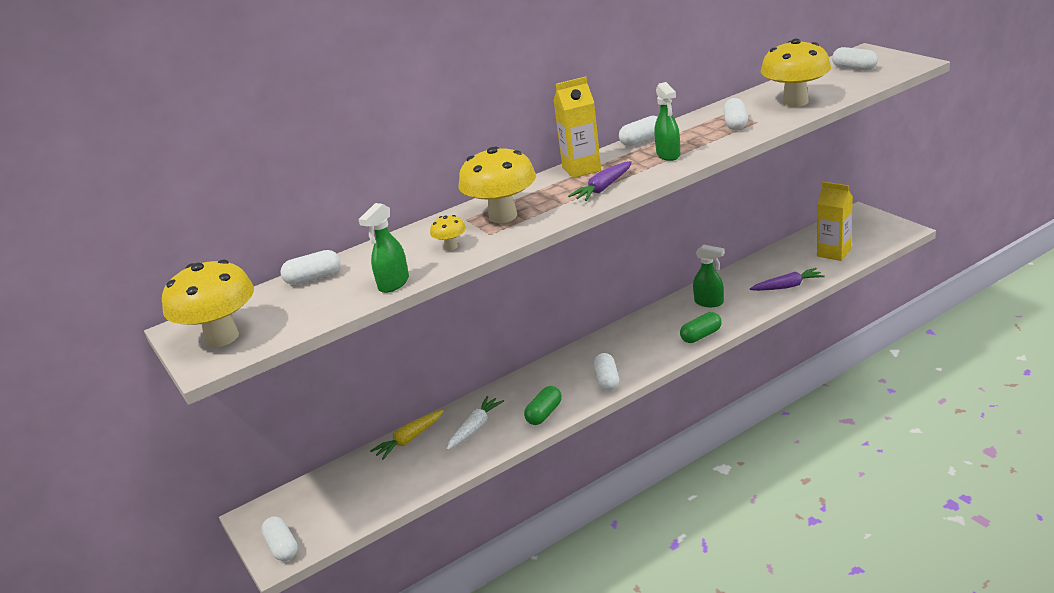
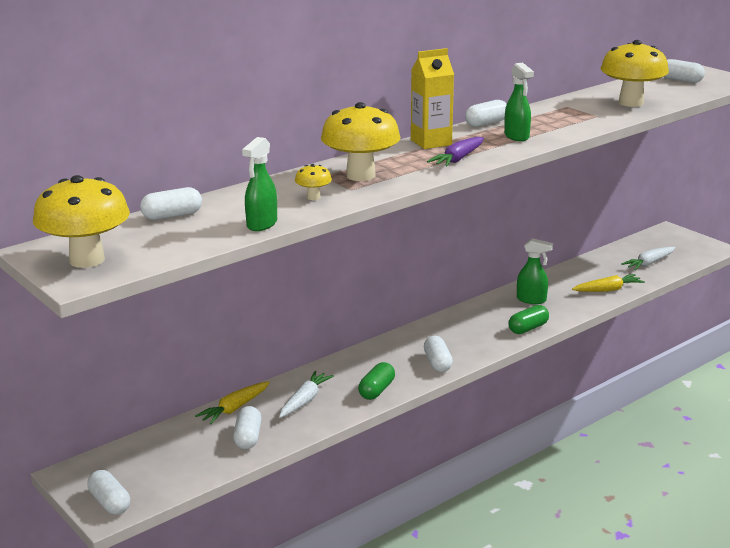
camera: 10 degrees left, 5 degrees down
white capsule [723,98,748,130] -> white capsule moved to [233,406,261,449]
purple carrot [750,268,825,291] -> yellow carrot [572,274,645,292]
yellow carton [817,182,853,261] -> white carrot [621,247,675,270]

